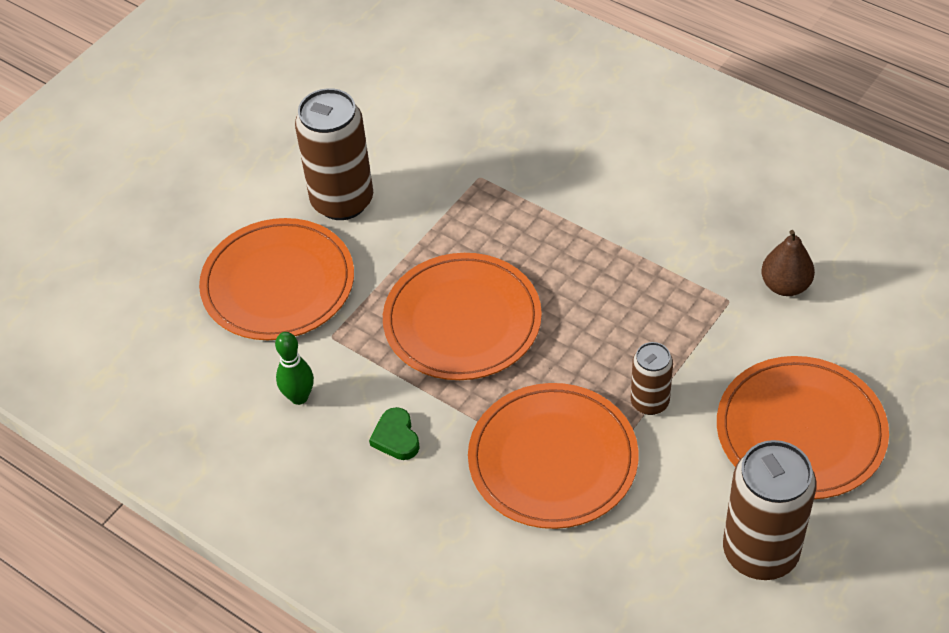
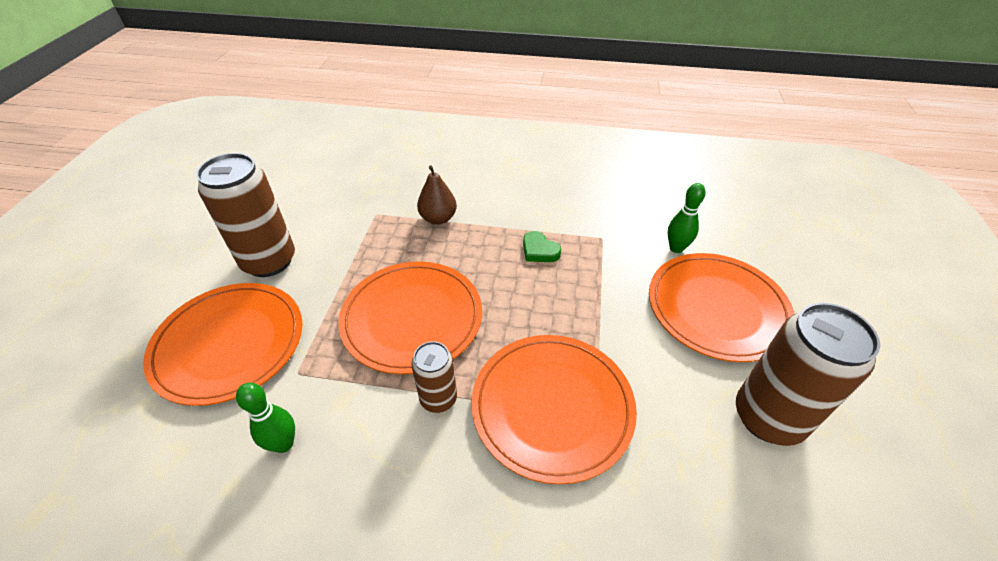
camera: 30 degrees left, 5 degrees down
green heart [369,407,420,460] -> green heart moved to [523,231,561,262]
brown can [631,342,673,415] -> brown can moved to [411,341,457,413]
brown pear [761,230,815,296] -> brown pear moved to [417,165,457,225]
none -> green bowling pin [668,183,706,253]

